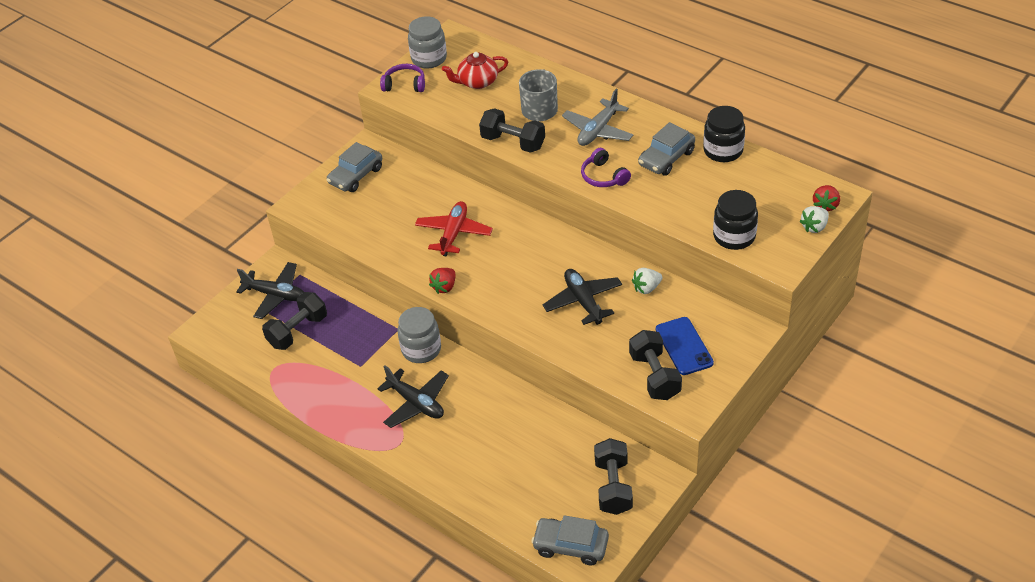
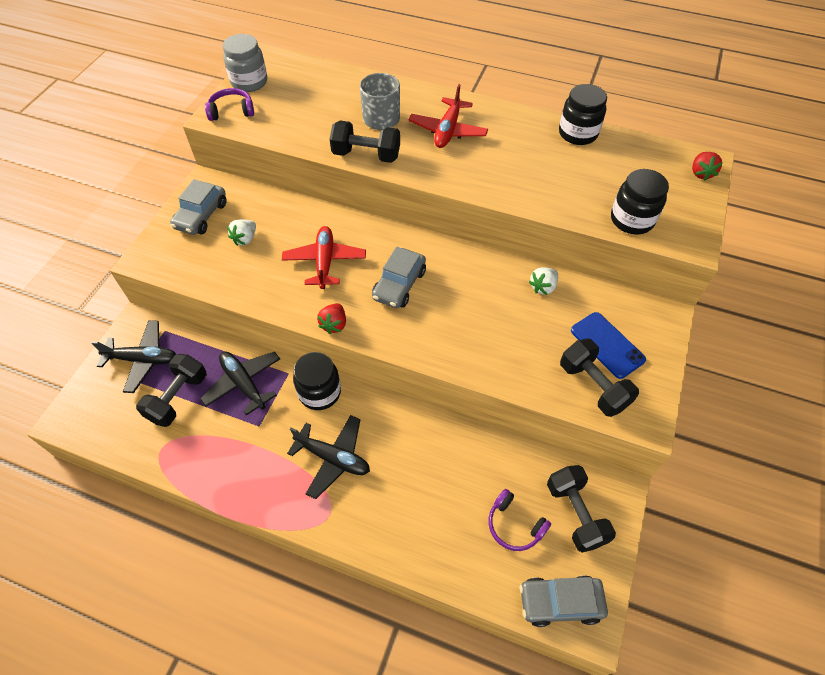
camera: 20 degrees left, 10 degrees up
grey jar [397,307,441,363] -> black jar [293,352,341,410]
red teapot [442,52,508,89] -> none
black plane [543,269,622,325] -> black plane moved to [200,352,280,415]
grey plane [562,89,634,146] -> red plane [409,84,488,148]
purple headphones [581,148,631,187] -> purple headphones moved to [488,489,551,551]
grey car [638,122,695,176] -> grey car moved to [372,247,426,308]
white strawberry [799,206,829,233] -> white strawberry moved to [227,219,256,246]

